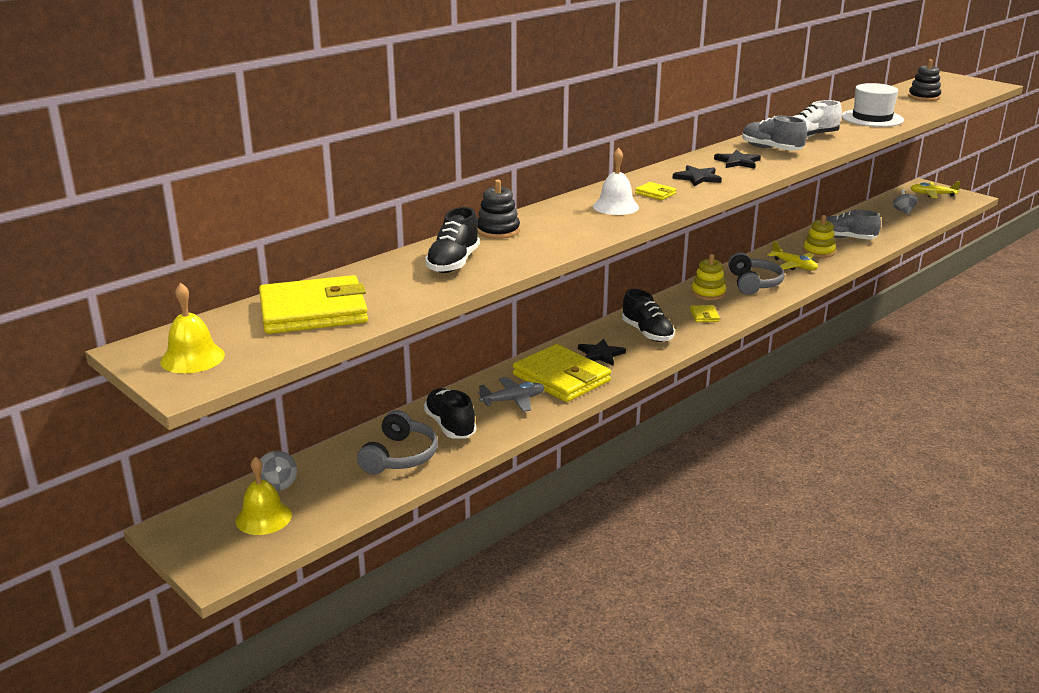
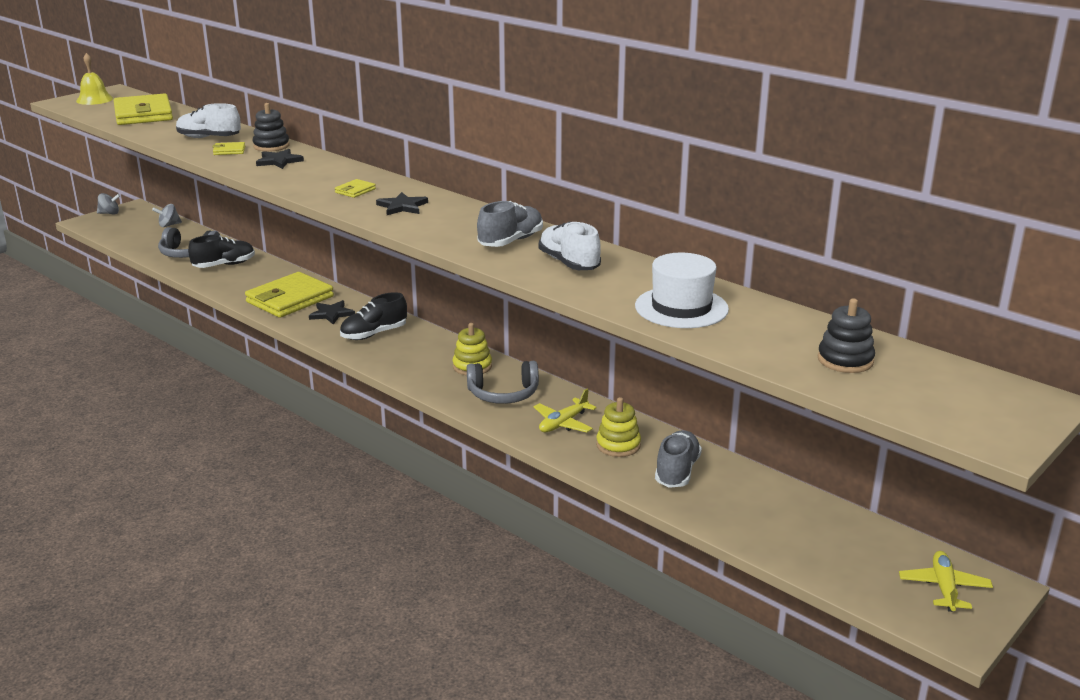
camera: 85 degrees right, 0 degrees up
yellow bell [235,456,292,535] -> none
black shoe [425,207,480,273] -> white shoe [176,103,241,138]
grey plane [478,377,545,412] -> none
white bell [593,148,639,215] -> none
yellow wallet [690,305,720,322] -> yellow wallet moved to [213,142,245,155]
black star [714,150,761,169] -> black star moved to [256,149,304,169]
grey spinning top [892,189,918,215] -> grey spinning top moved to [97,193,120,215]

